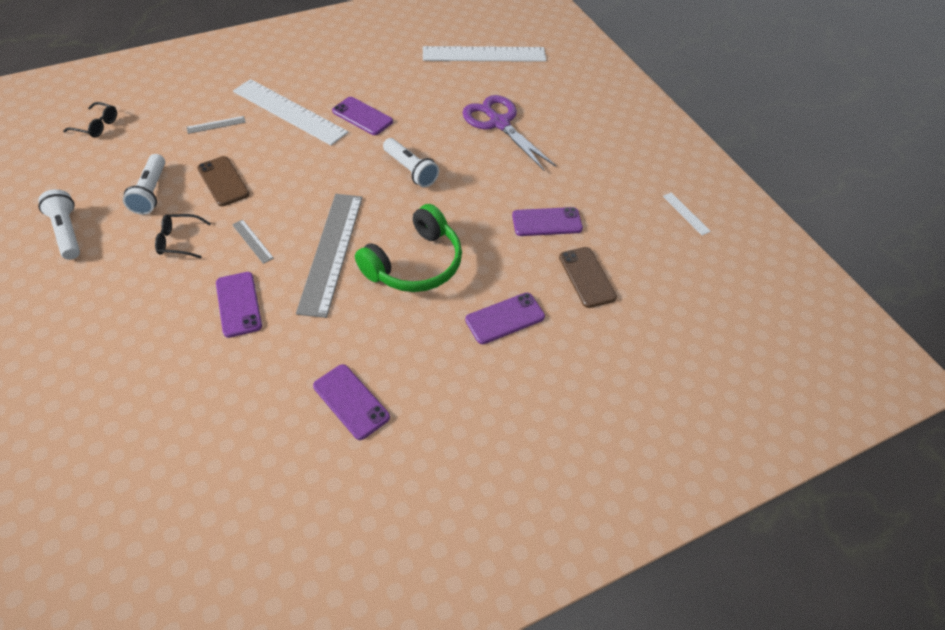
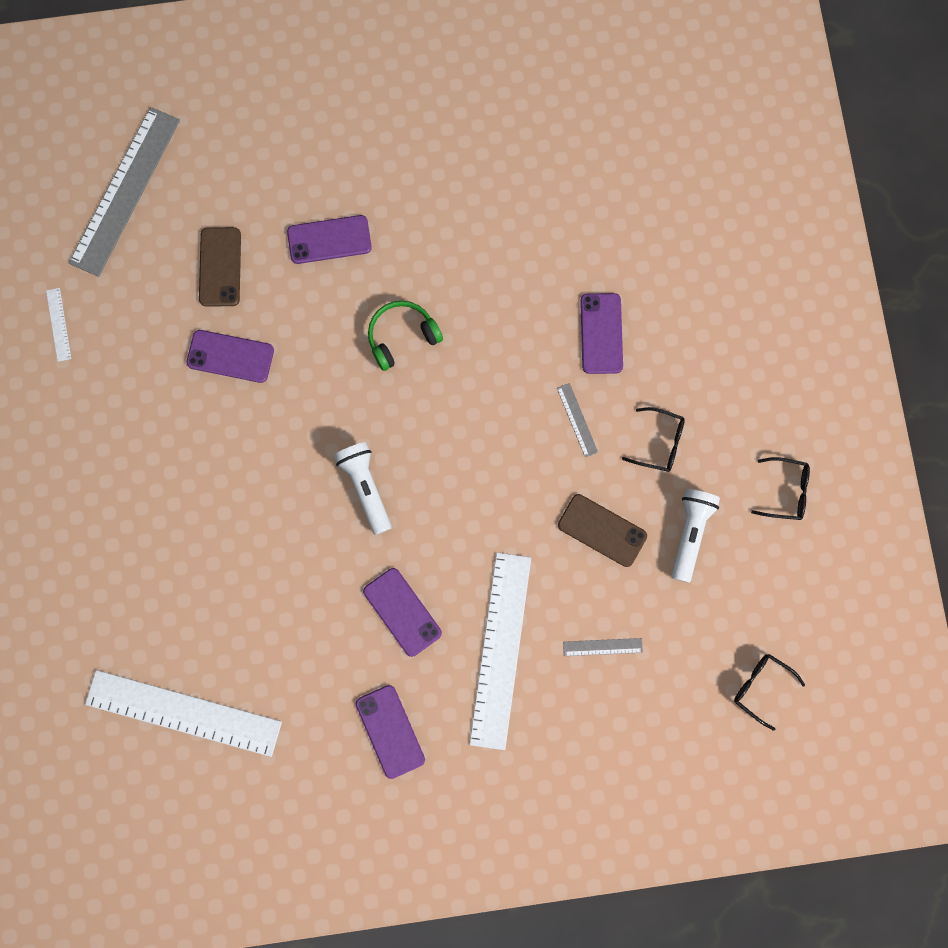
camera: 160 degrees left, 25 degrees up
white flashlight [38,189,80,260] -> black glasses [751,457,810,520]
brown phone [197,156,249,206] -> brown phone turned 45 degrees counterclockwise [558,494,647,567]
white ruler [233,79,348,146] -> white ruler turned 45 degrees clockwise [469,552,531,750]
grey ruler [296,194,363,318] -> grey ruler moved to [69,107,180,277]
purple phone [313,364,390,440] -> purple phone moved to [356,685,425,779]
green headphones [355,204,462,292] -> green headphones [368,301,443,371], size x0.62
purple scissors [462,95,556,170] -> none

